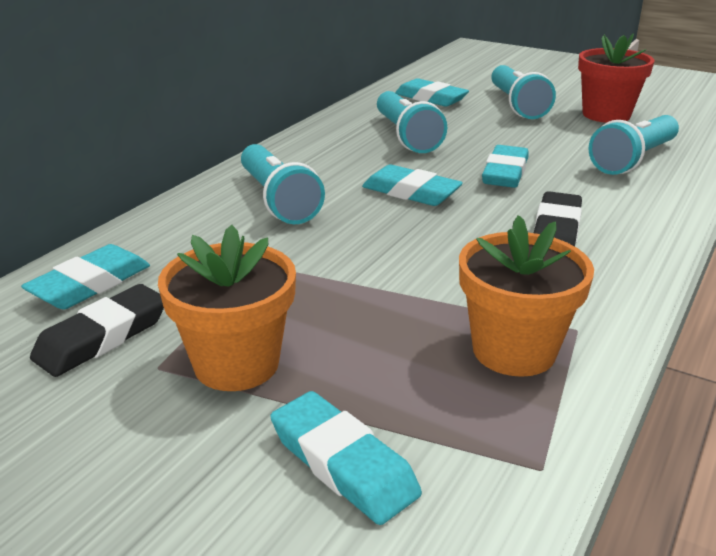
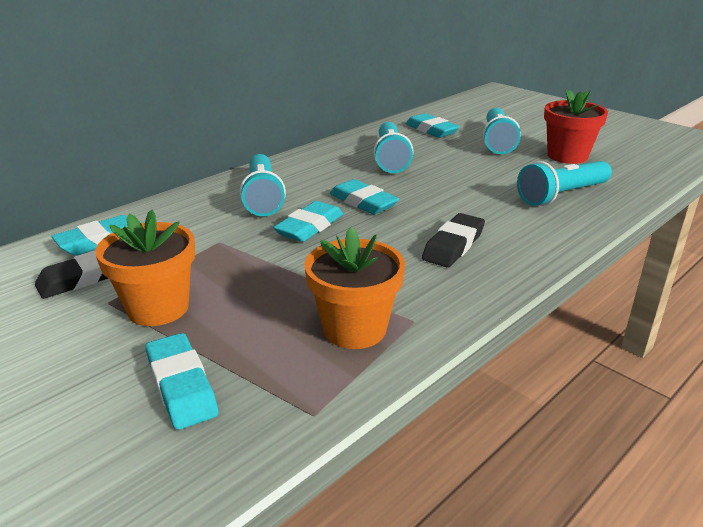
camera: 15 degrees right, 0 degrees up
turquoise eraser [482,145,529,188] -> turquoise eraser moved to [273,201,343,242]

